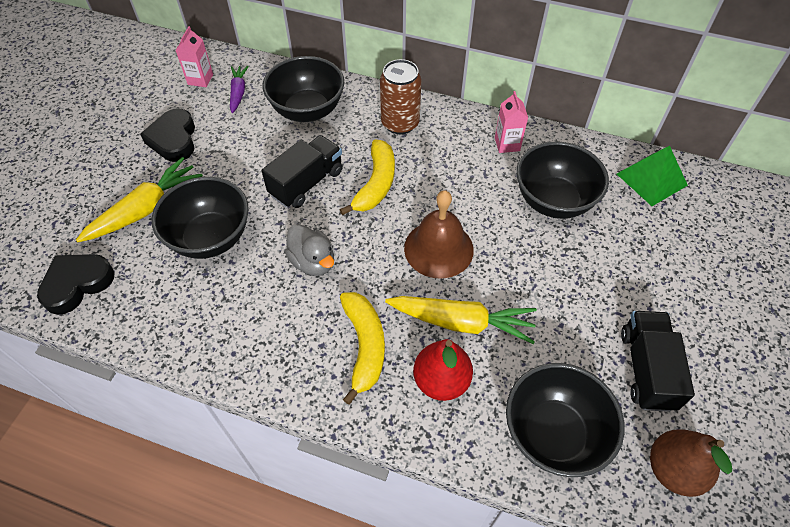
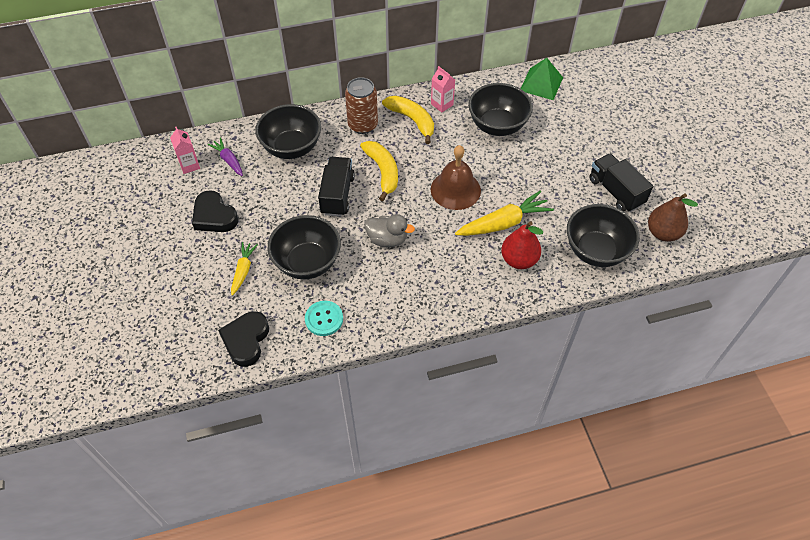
camera: 35 degrees left, 0 degrees up
yellow carrot [76,157,203,242] -> yellow carrot [231,242,258,296], size x0.59
yellow banana [340,292,385,405] -> yellow banana moved to [382,96,434,144]
none -> turquoise button [305,301,343,336]

